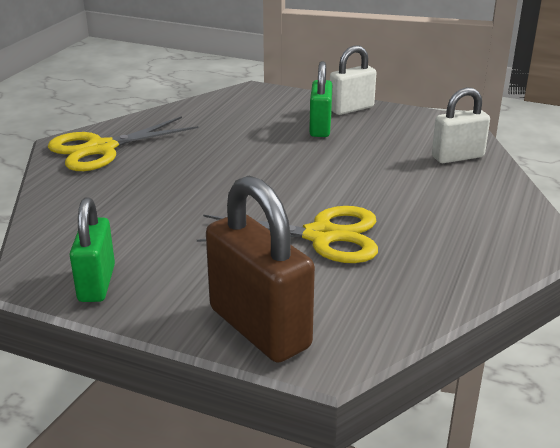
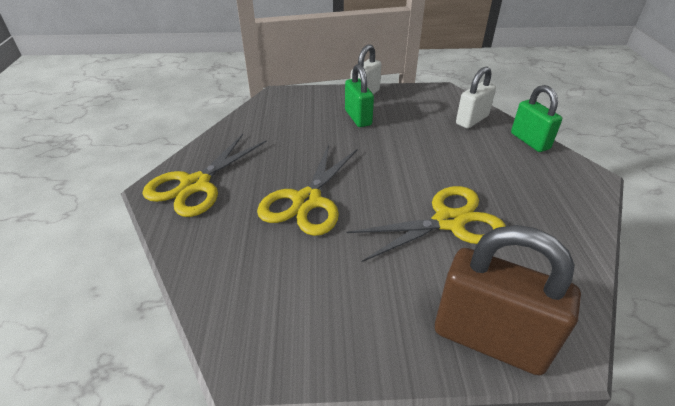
camera: 25 degrees left, 10 degrees up
green padlock [70,197,115,302] -> green padlock moved to [511,85,562,152]
none -> yellow scissors [257,144,358,236]

